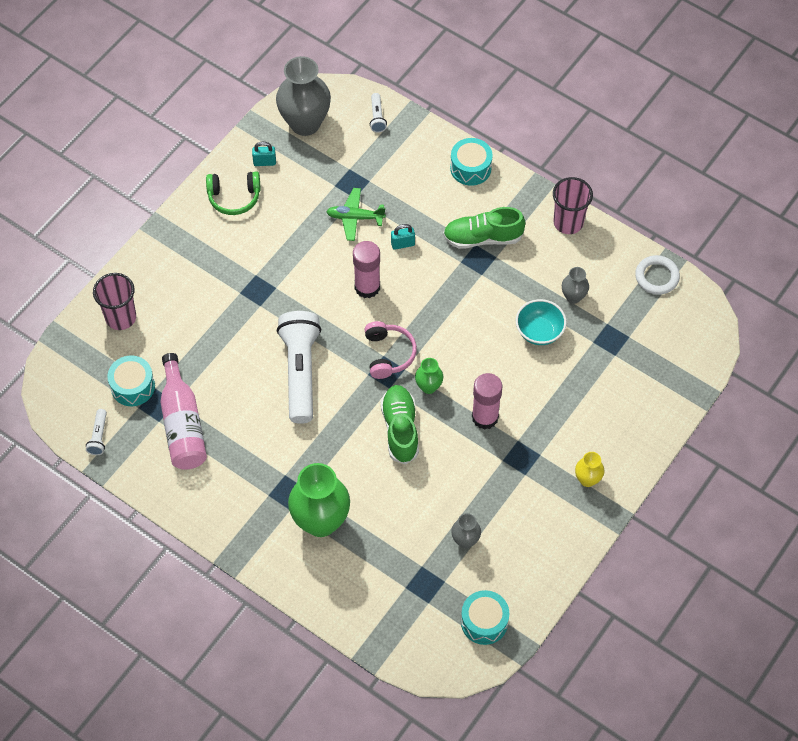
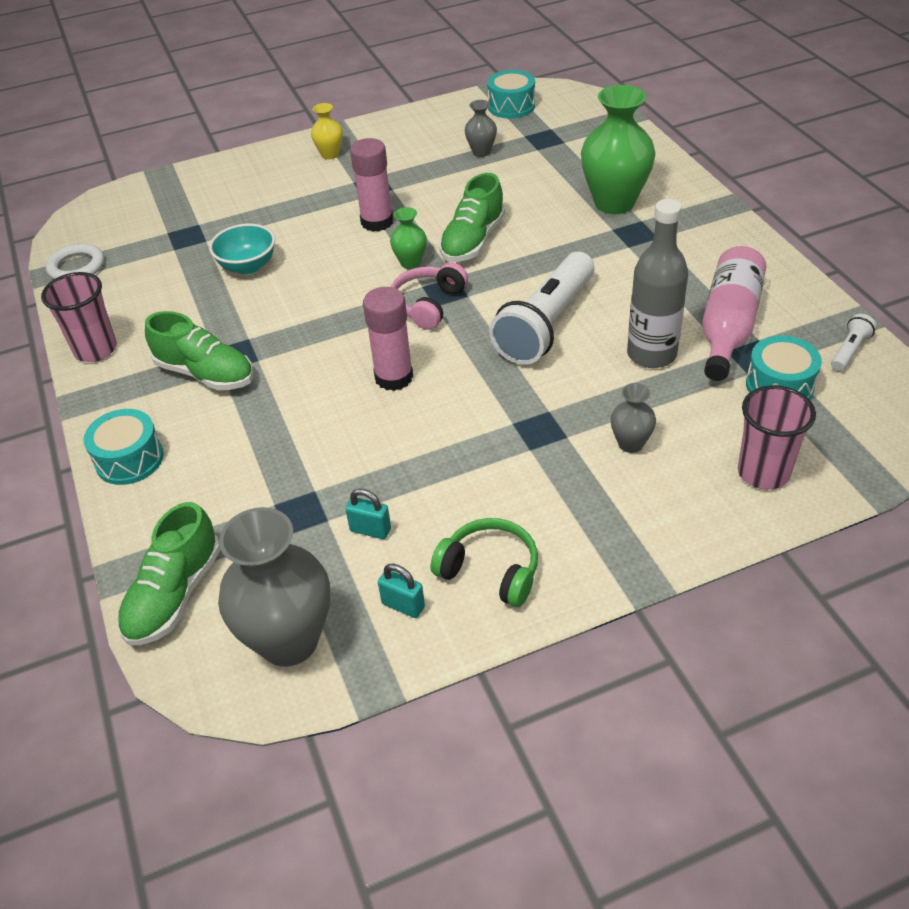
camera: 145 degrees left, 15 degrees down
green plane [326,188,386,241] -> none
white flashlight [370,93,387,133] -> green shoe [117,502,221,645]
turquoise padlock [391,224,415,250] -> turquoise padlock moved to [345,488,391,539]
grey vase [562,267,589,304] -> grey vase moved to [611,383,656,453]
none -> grey bottle [627,199,688,368]

